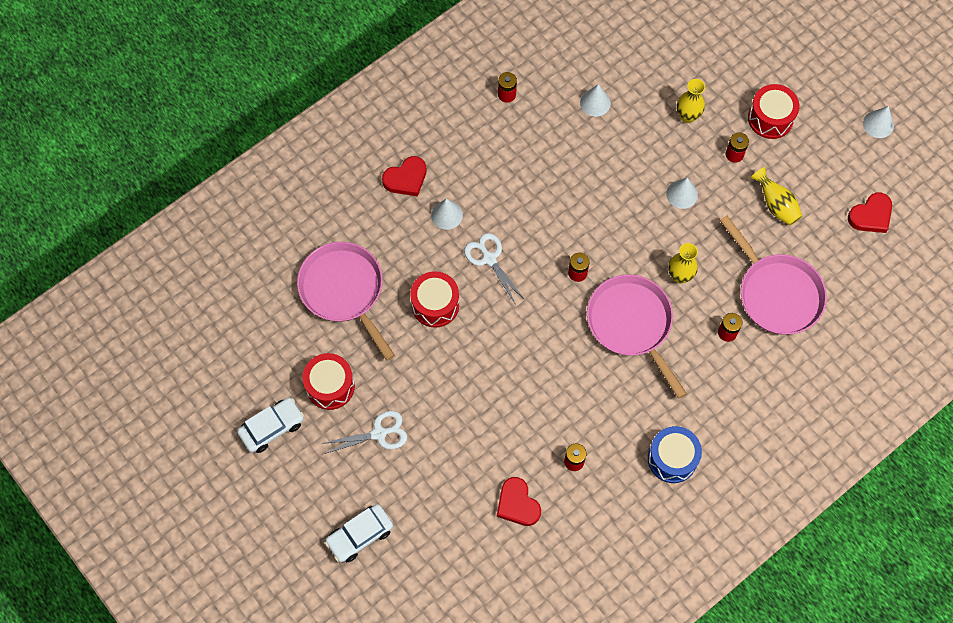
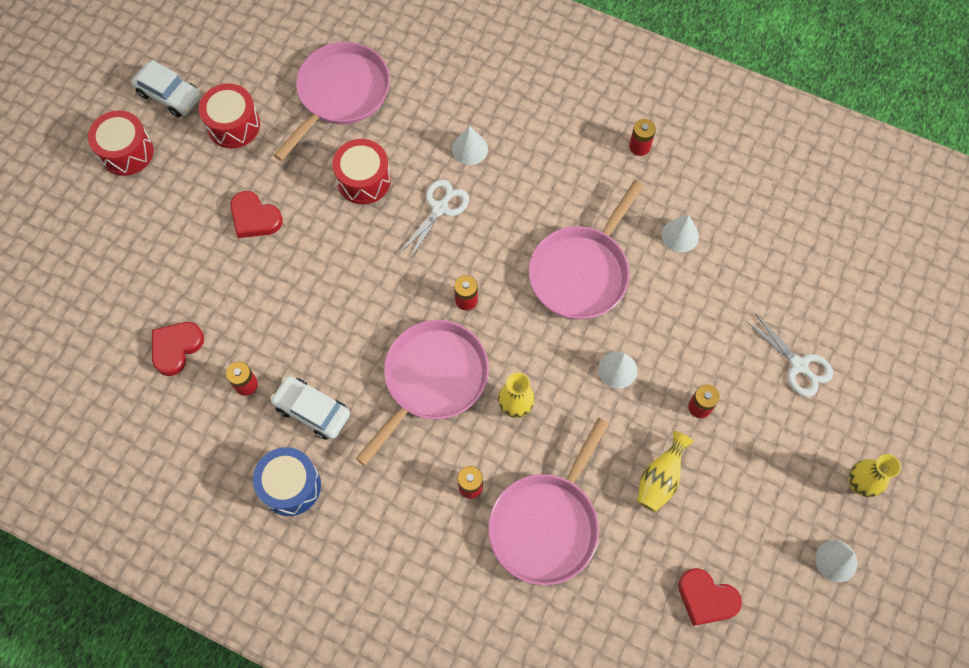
camera: 65 degrees right, 0 degrees up
white scissors [321,411,407,454] -> white scissors moved to [746,313,833,397]
white car [325,504,393,563] -> white car moved to [270,376,350,440]
red heart [382,156,427,196] -> red heart moved to [230,191,283,238]
yellow vase [677,79,705,123] -> yellow vase moved to [849,454,901,497]
red drum [748,84,799,139] -> red drum moved to [88,110,154,176]
none -> pink pan [529,180,644,319]

